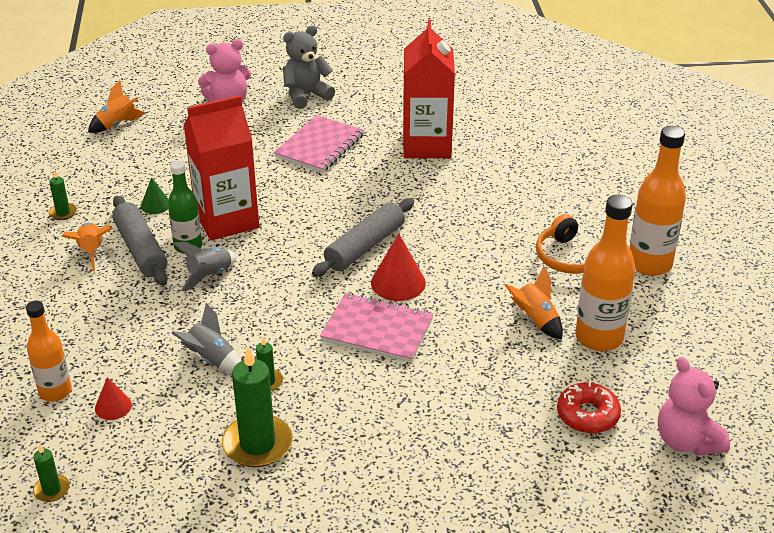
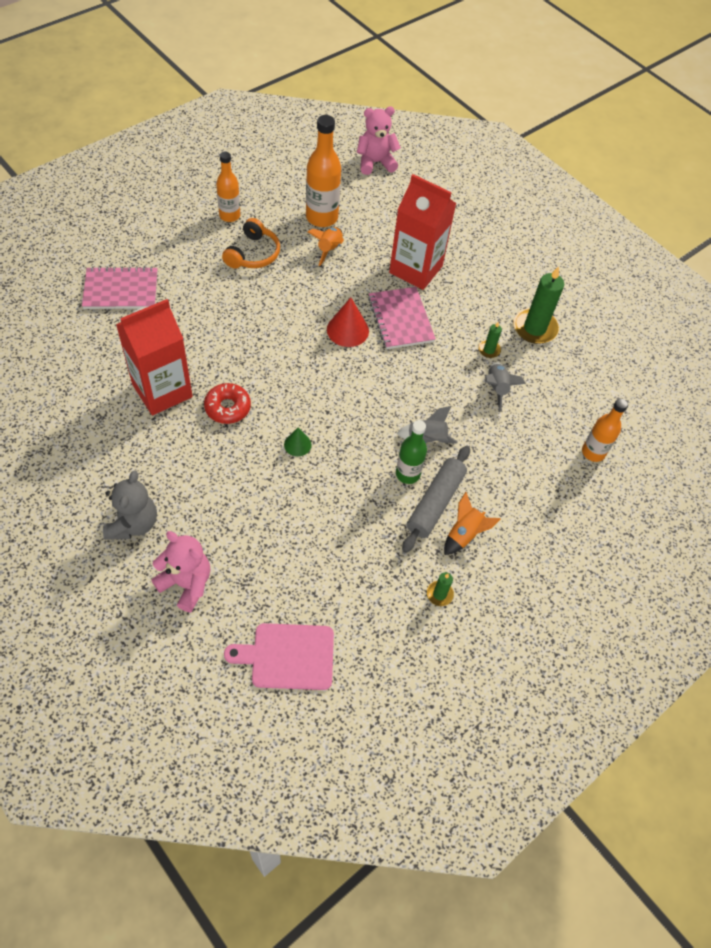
camera: 130 degrees left, 20 degrees up
green candle [33,444,70,502] -> none
orange rocket [88,80,146,133] -> pink cutting board [224,623,334,690]
red cone [95,377,132,420] -> none
green cone [141,177,169,214] -> green cone moved to [284,428,312,456]
red carton [184,95,259,241] -> red carton moved to [389,174,457,290]
pink notebook [274,115,364,173] -> pink notebook moved to [82,266,158,309]
grey teddy bear [283,25,335,109] -> grey teddy bear turned 105 degrees counterclockwise [103,470,157,540]
grey rolling pin [312,198,414,277] -> none
red donut [557,382,621,433] -> red donut moved to [204,383,251,424]
orange bottle [629,126,686,276] -> orange bottle [216,151,240,222], size x0.65
pink teddy bear [658,357,730,456] -> pink teddy bear turned 135 degrees counterclockwise [357,106,401,175]

